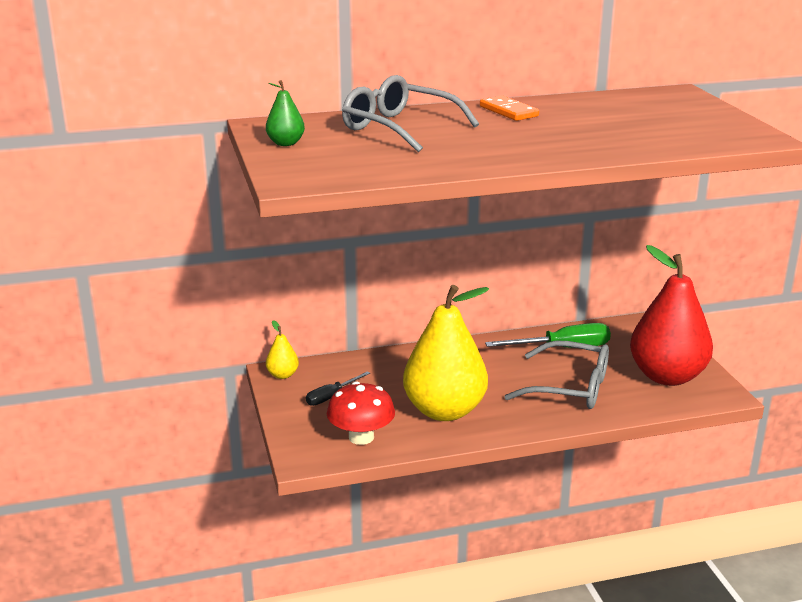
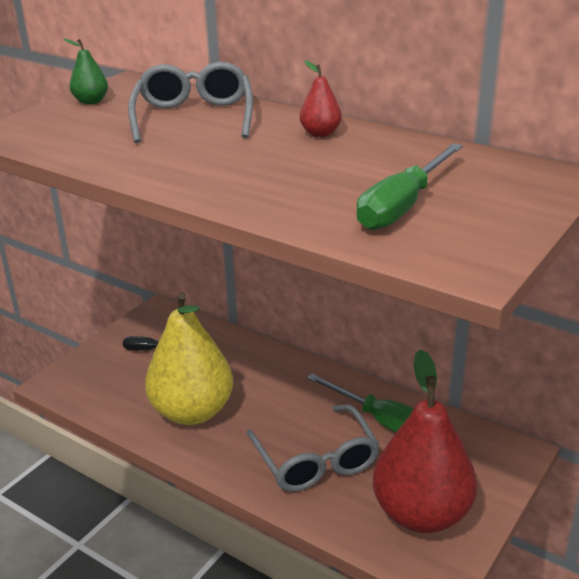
camera: 50 degrees right, 5 degrees up
yellow pear [266,320,299,379] -> none
red mushroom [327,381,395,445] -> none
orange domino [480,95,539,121] -> red pear [300,60,342,137]
none -> green screwdriver [356,143,463,230]

